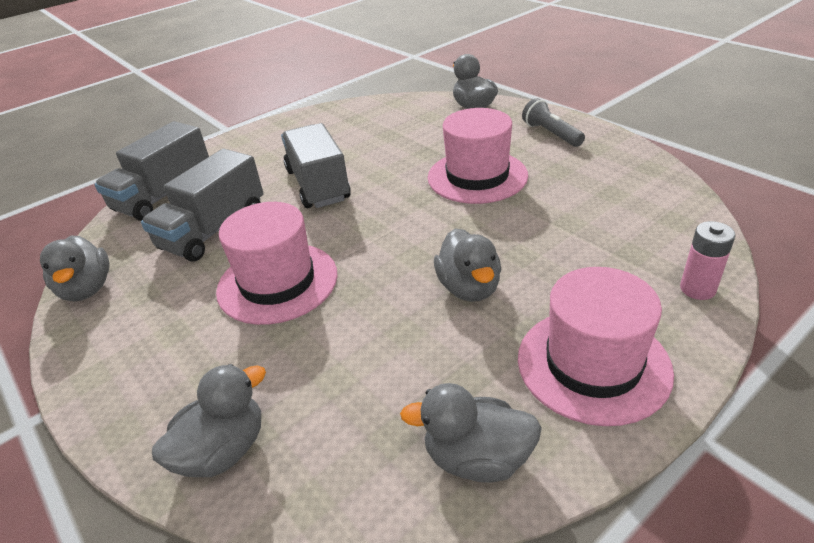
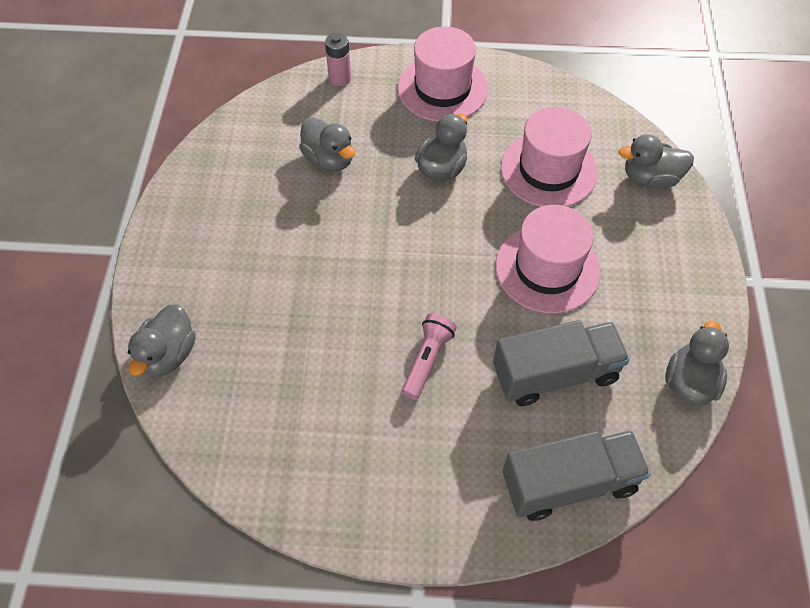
camera: 140 degrees left, 20 degrees up
grey truck [281,123,351,208] -> pink flashlight [402,313,457,400]
grey duck [400,383,542,483] -> grey duck moved to [299,117,355,171]
pink hat [428,108,528,204] -> pink hat moved to [501,107,598,207]
grey flashlight [522,98,585,147] -> none

